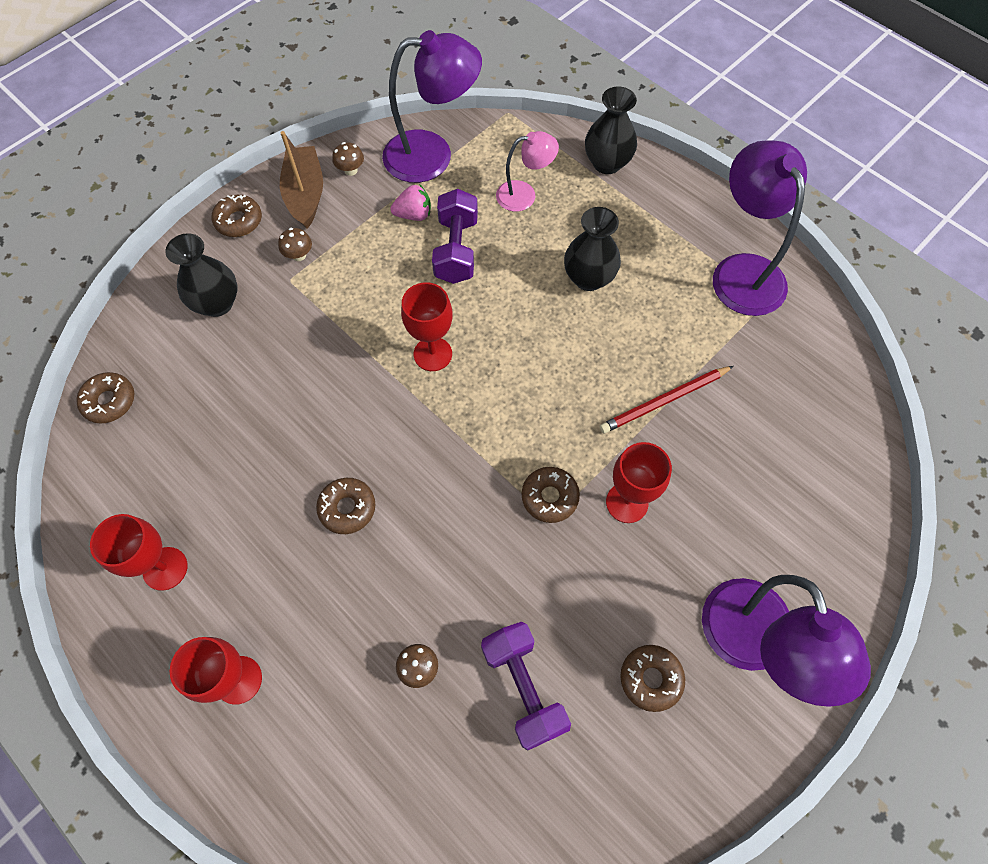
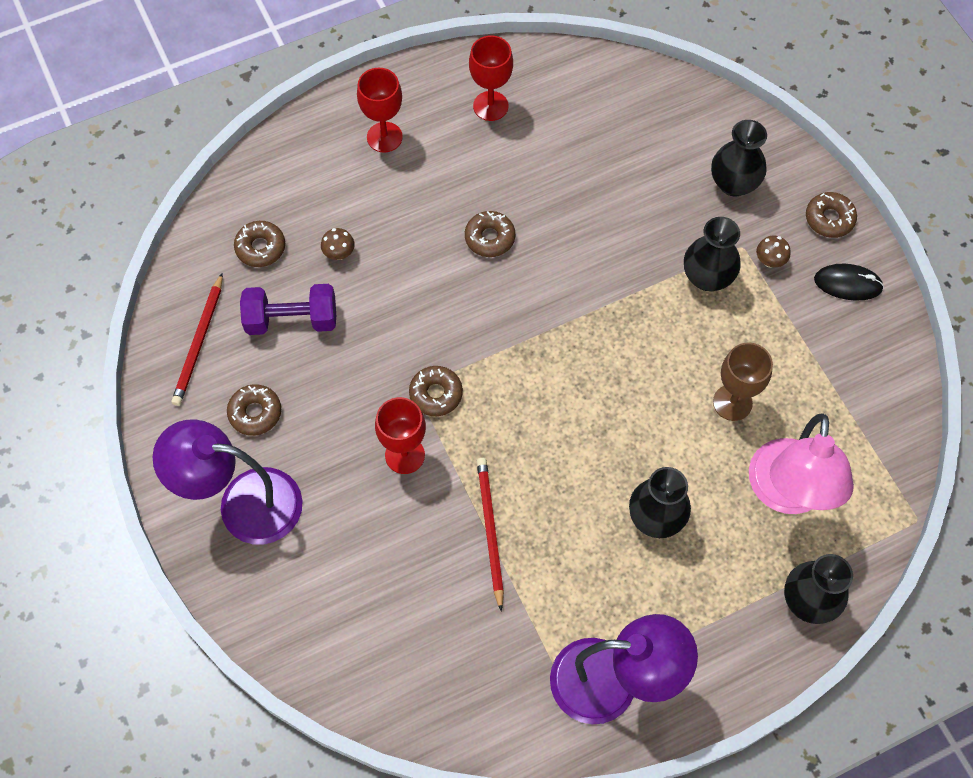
camera: 110 degrees right, 0 degrees up
brown donut [76,372,134,424] -> brown donut moved to [234,221,285,267]
brown boat [280,131,323,229] -> black mouse [814,264,884,301]
brown mushroom [332,142,364,176] -> none
purple lamp [382,30,482,183] -> none
pink strawberry [390,184,431,221] -> none
red goblet [401,282,452,371] -> none
purple dumbbell [432,189,478,284] -> brown goblet [713,343,773,421]
pink lamp [496,131,559,212] -> pink lamp [749,413,854,514], size x1.78
none -> red pencil [171,273,223,406]
none -> black vase [684,217,741,291]

